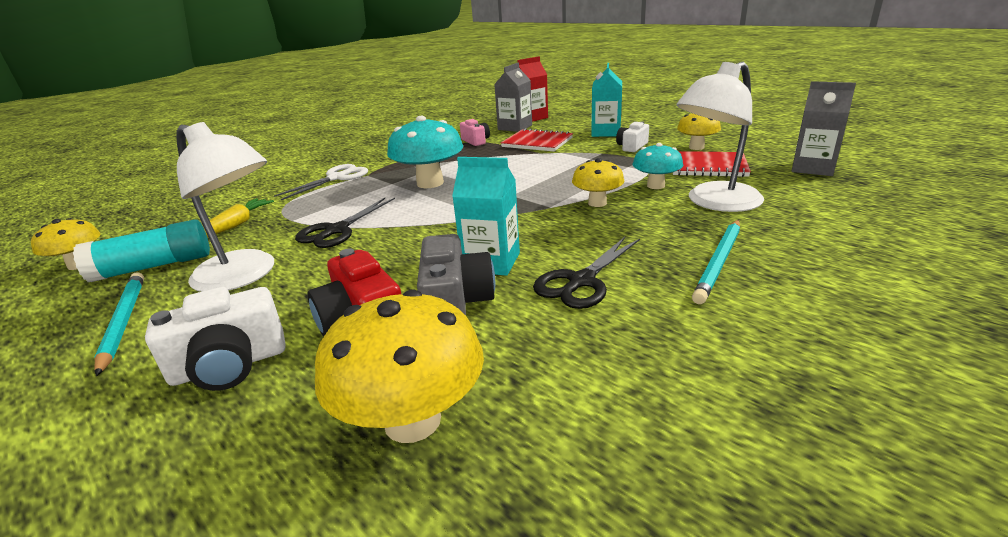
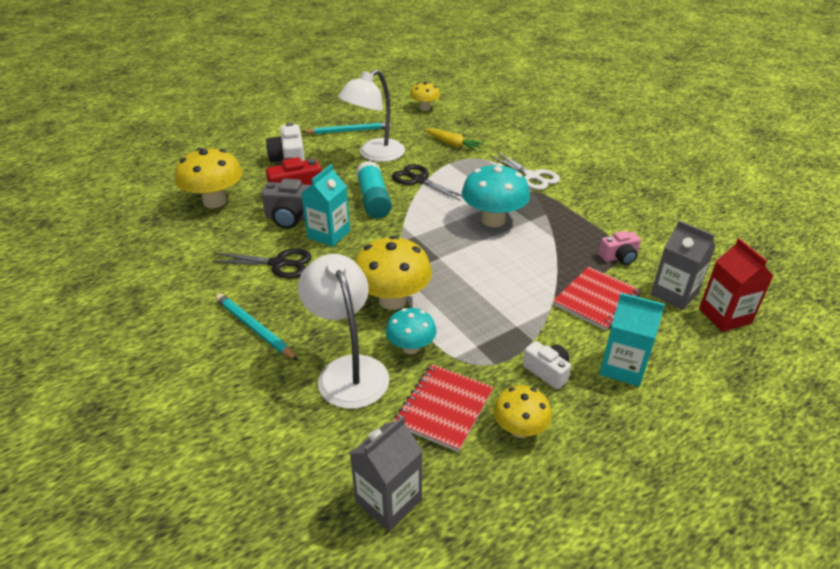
camera: 100 degrees right, 10 degrees up
turquoise glue stick [73,219,210,282] -> turquoise glue stick moved to [356,161,392,219]
black scissors [533,237,640,309] -> black scissors turned 135 degrees clockwise [211,248,311,278]
yellow mushroom [572,158,624,207] -> yellow mushroom [355,236,432,310], size x1.68

